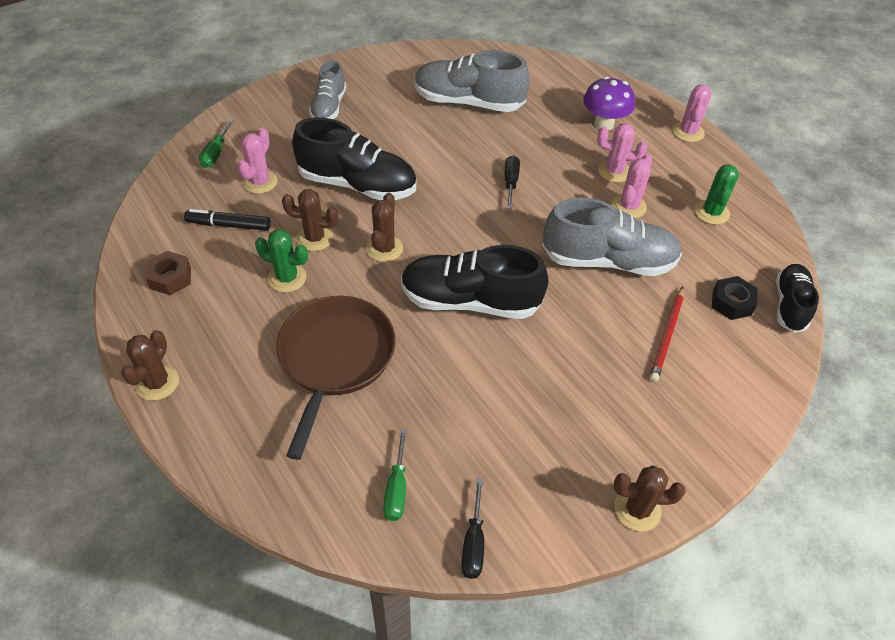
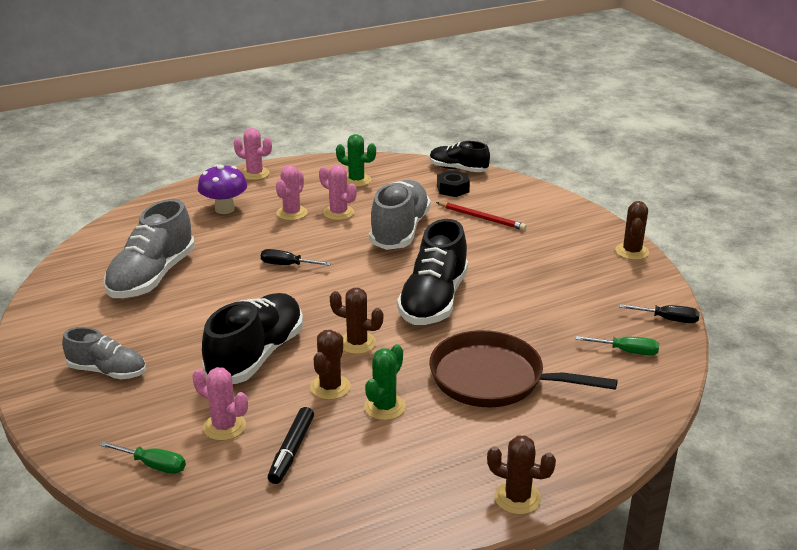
camera: 80 degrees left, 20 degrees down
brown nut [146,251,191,295] -> none

